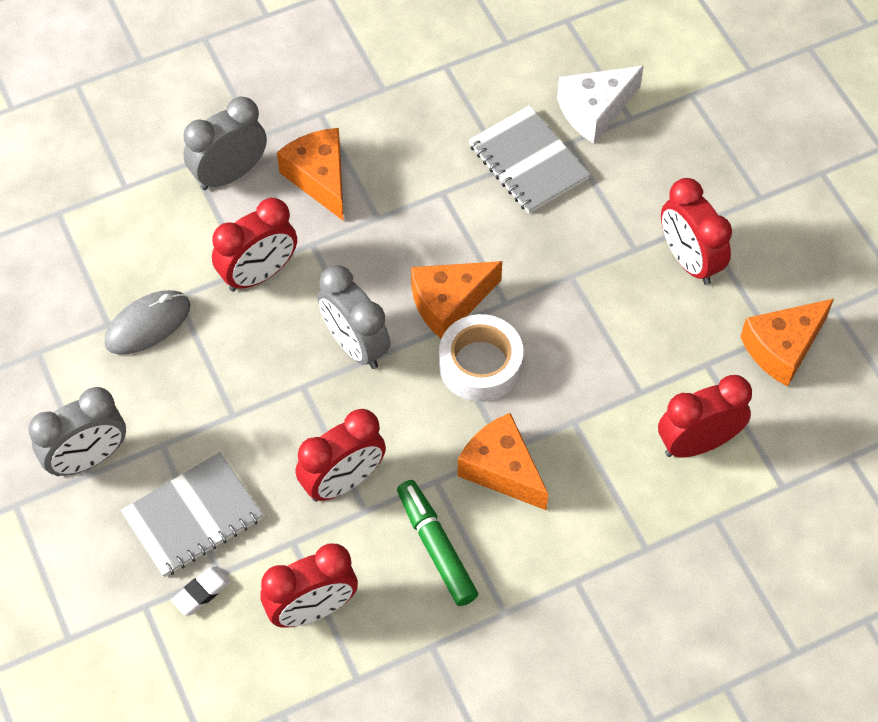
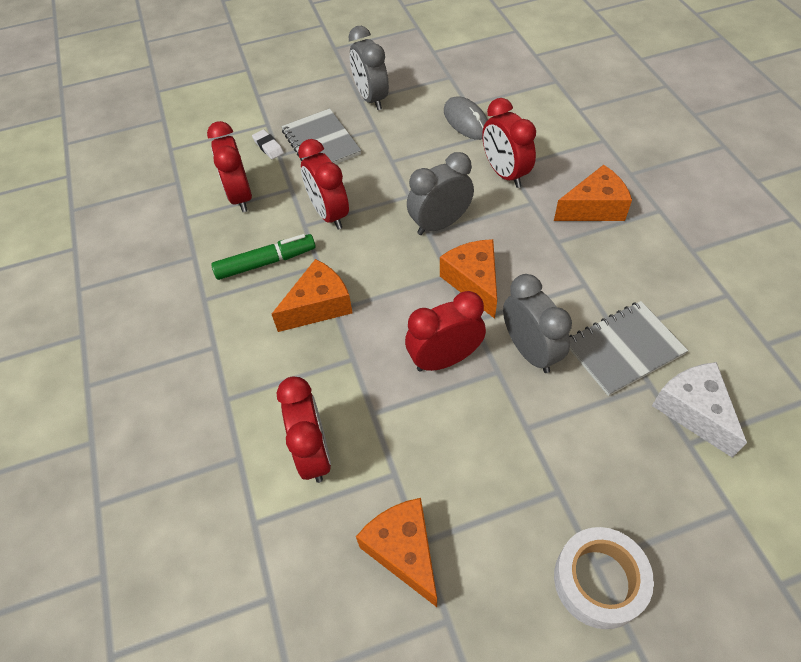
camera: 100 degrees right, 5 degrees down
grey clock [183,97,267,190] -> grey clock moved to [503,274,572,373]
white tape [439,314,523,402] -> white tape moved to [554,527,654,629]
red clock [661,178,732,285] -> red clock moved to [405,291,486,372]

